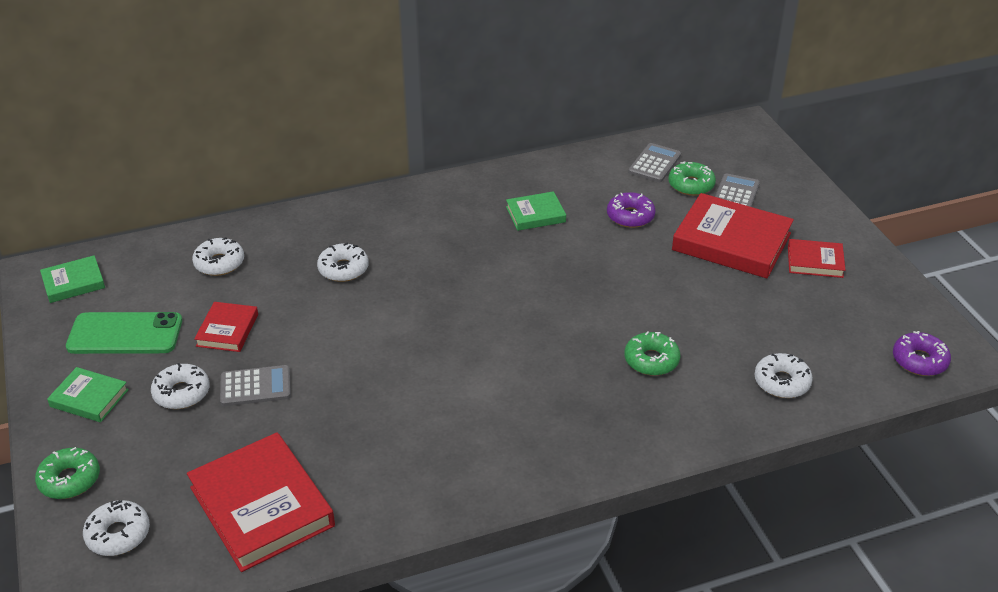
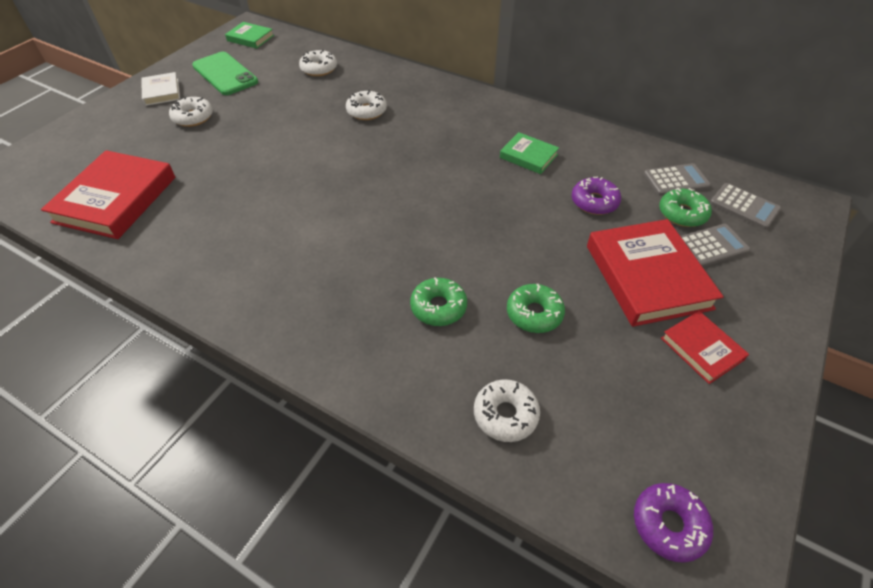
camera: 50 degrees right, 10 degrees up
green donut [35,447,100,499] -> green donut moved to [507,284,565,333]
green book [47,367,129,422] -> white book [141,72,180,106]
white donut [83,500,150,556] -> none
red book [194,302,258,352] -> none
grey calculator [220,365,291,406] -> grey calculator moved to [710,183,781,229]

